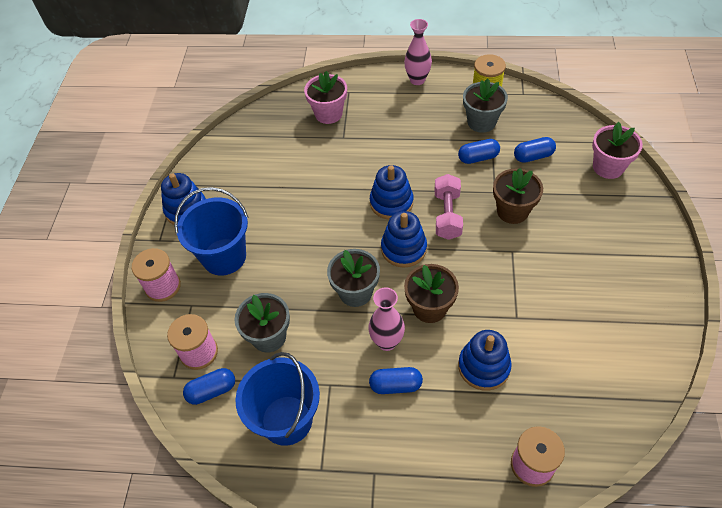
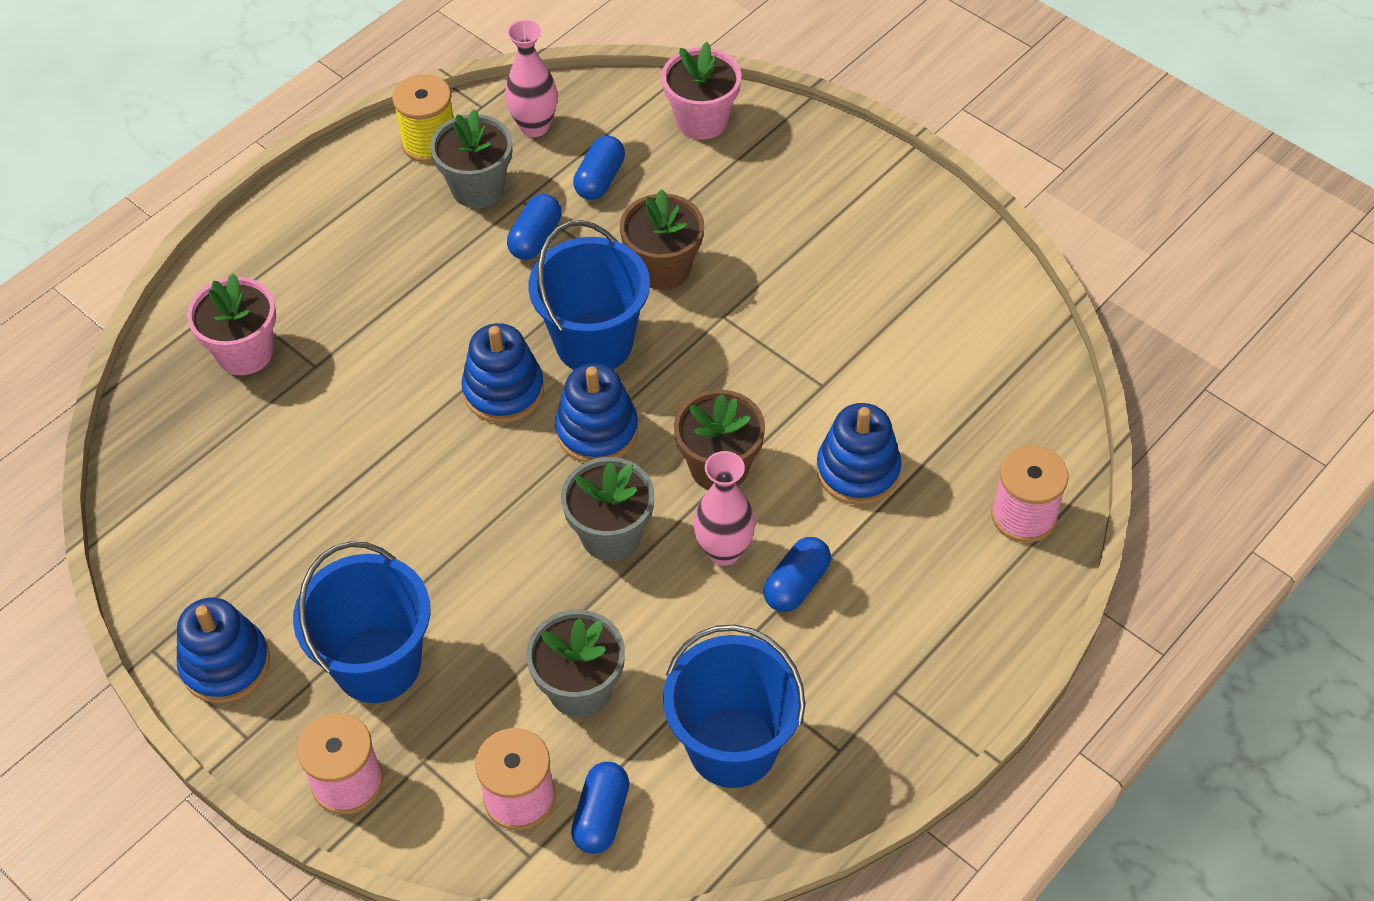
camera: 55 degrees left, 0 degrees up
pink vase [404,19,432,85] -> pink vase moved to [505,20,557,137]
pink dumbbell [435,174,463,240] -> blue bucket [529,220,650,370]

